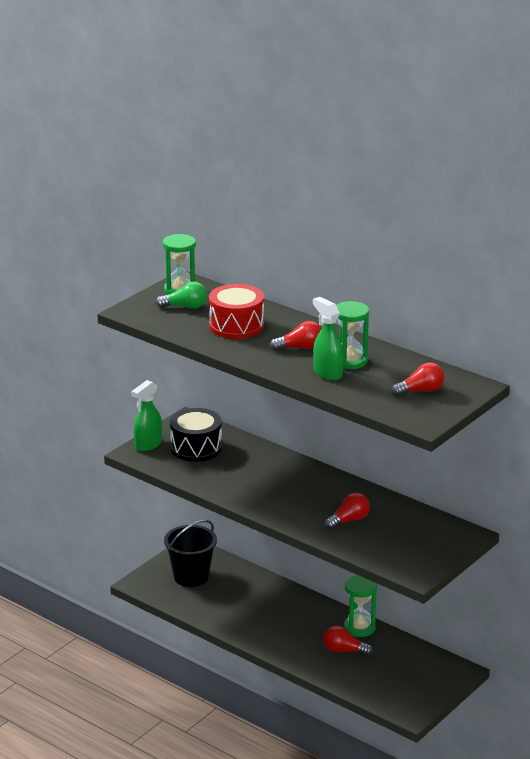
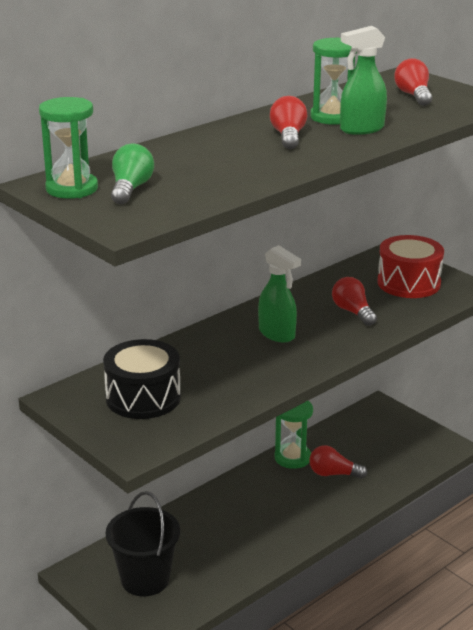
camera: 80 degrees left, 0 degrees up
green spray bottle [131,380,162,451] -> green spray bottle moved to [258,245,301,342]
red drum [209,284,264,339] -> red drum moved to [377,235,444,298]
red light bulb [323,625,373,656] -> red light bulb turned 75 degrees clockwise [309,445,368,479]

